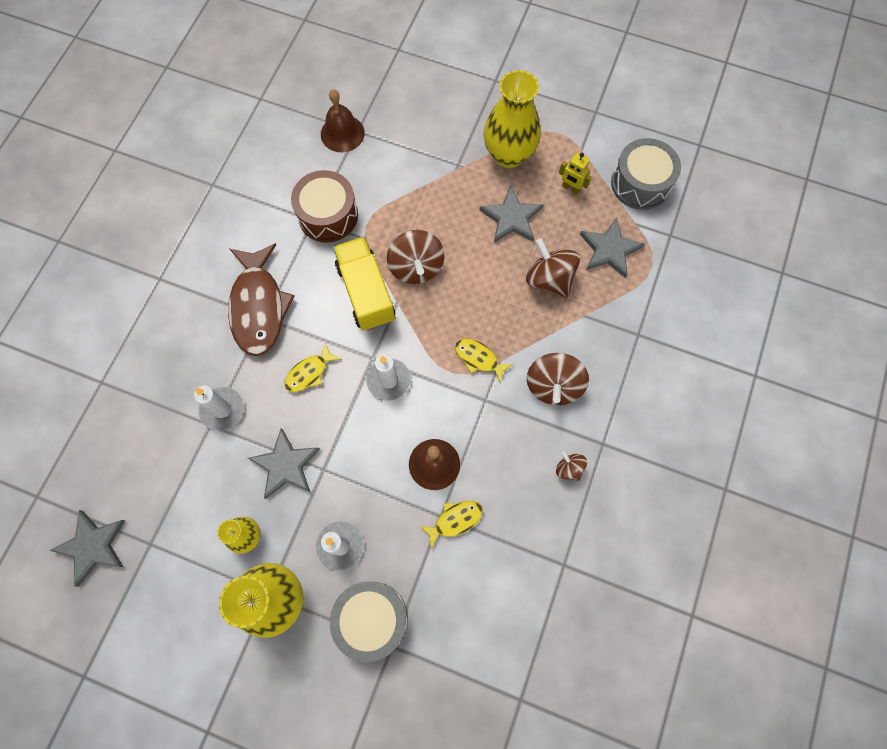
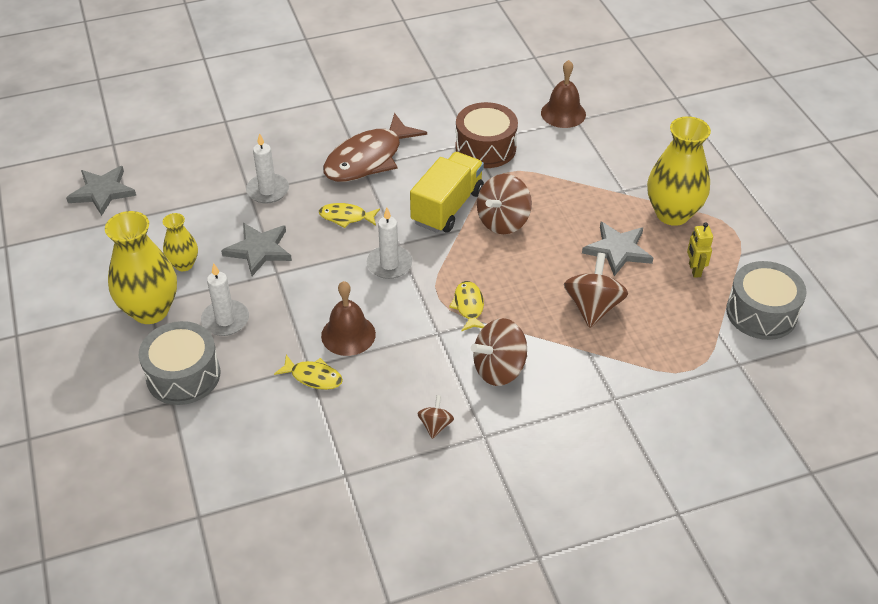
camera: 50 degrees right, 25 degrees down
grey star [580,217,645,278] -> none

